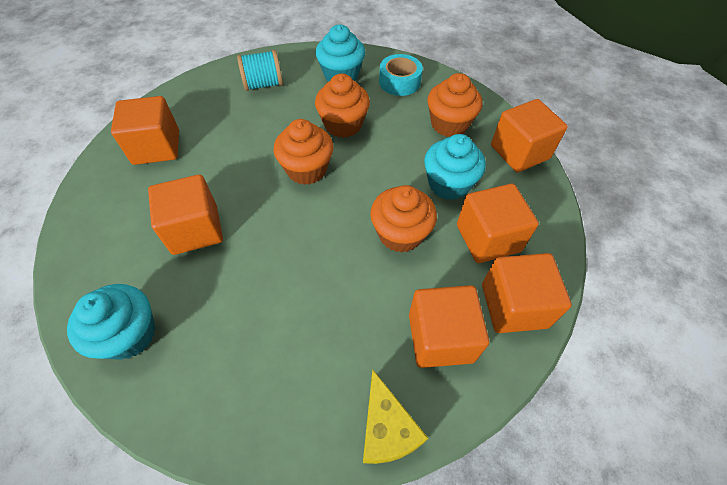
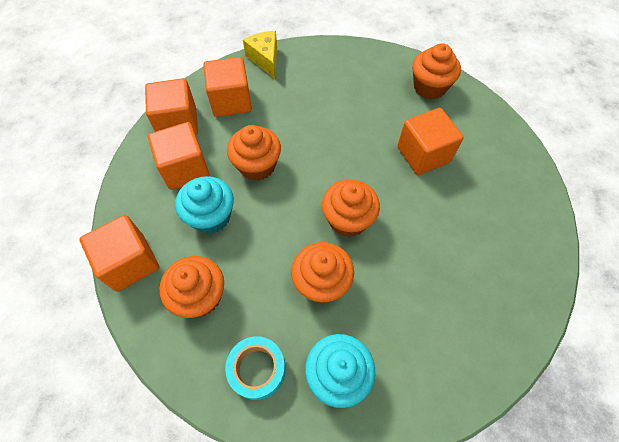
camera: 175 degrees right, 5 degrees up
turquoise cupcake [67,284,156,360] -> orange cupcake [412,43,461,99]
orange cube [111,96,179,165] -> none
turquoise spool [237,50,283,91] -> none

